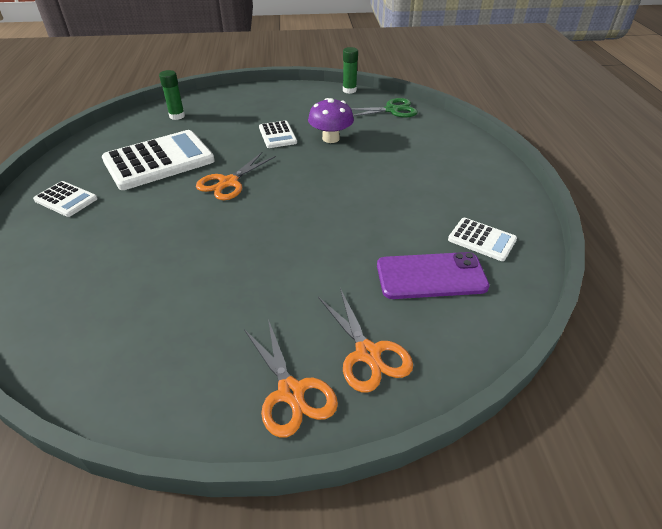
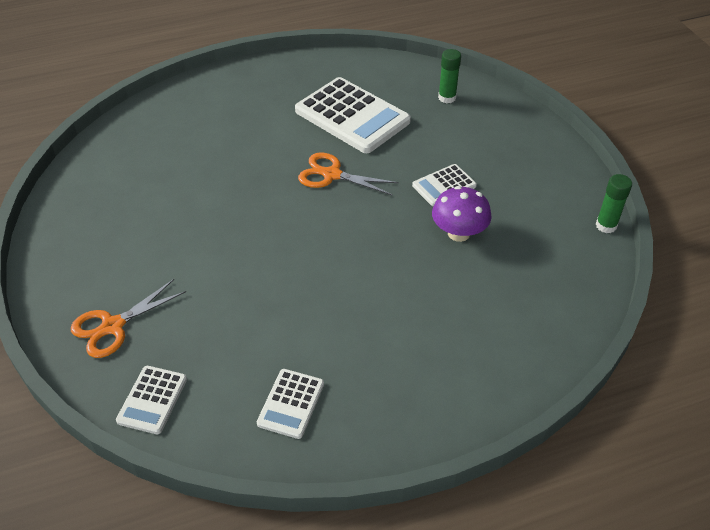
camera: 75 degrees right, 5 degrees up
white calculator [33,181,98,217] -> white calculator moved to [116,366,187,434]
orange scissors [244,319,338,438] -> none
green scissors [351,98,418,118] -> none
purple phone [377,252,490,299] -> none

